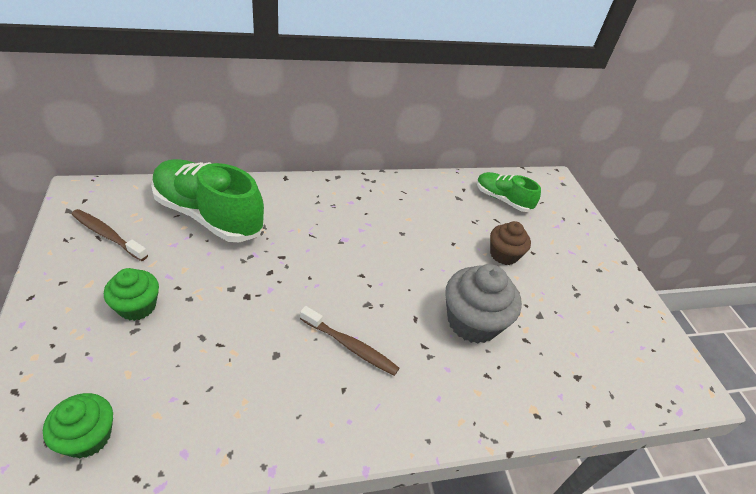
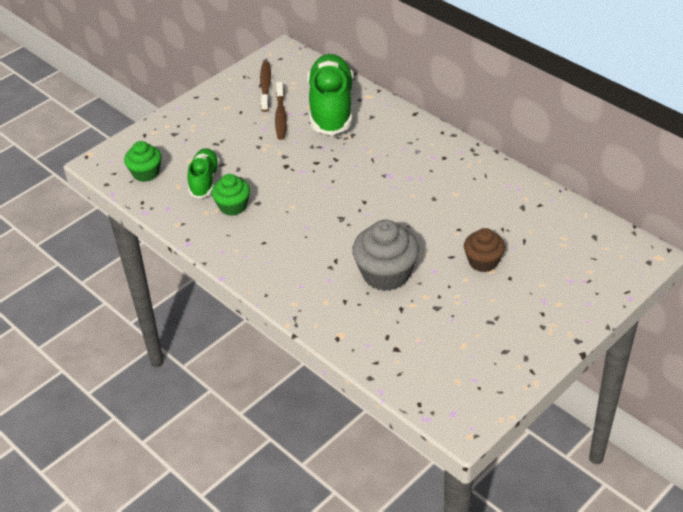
camera: 65 degrees right, 0 degrees up
green cupcake [104,268,159,321] -> green cupcake moved to [212,174,250,216]
brown toothbrush [300,306,399,376] -> brown toothbrush moved to [275,82,287,140]
green shoe [476,172,541,212] -> green shoe moved to [188,148,220,199]

